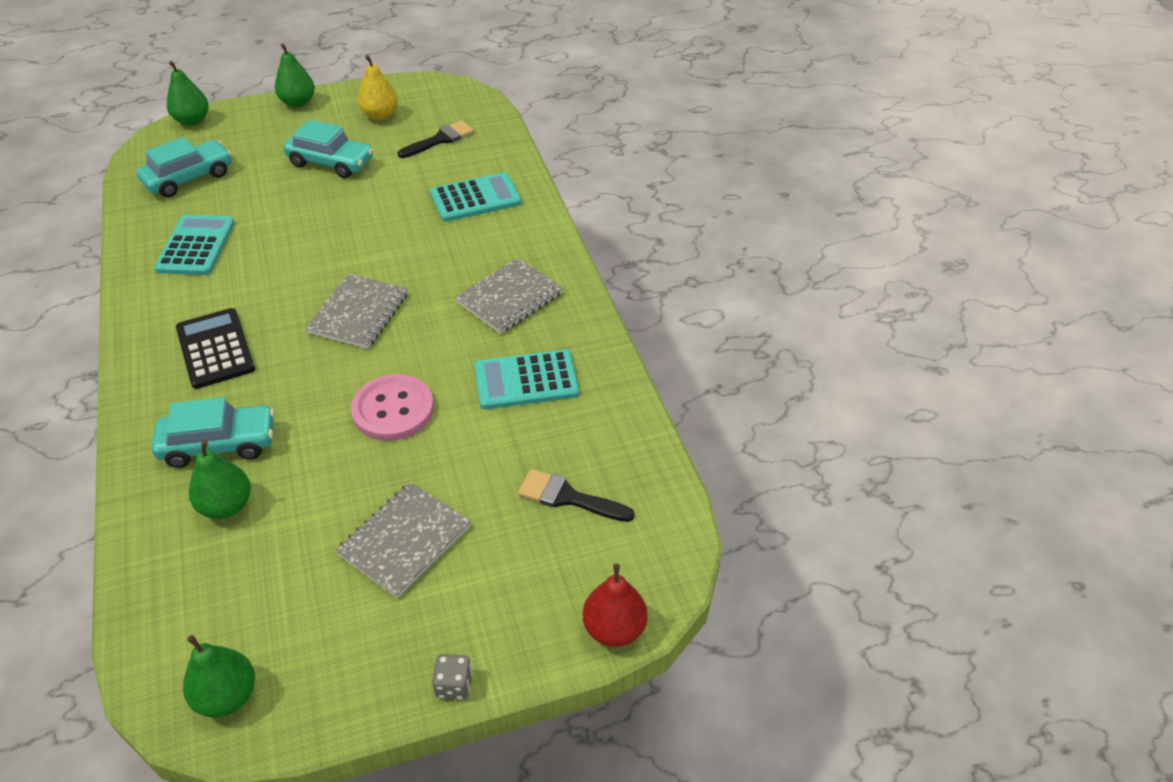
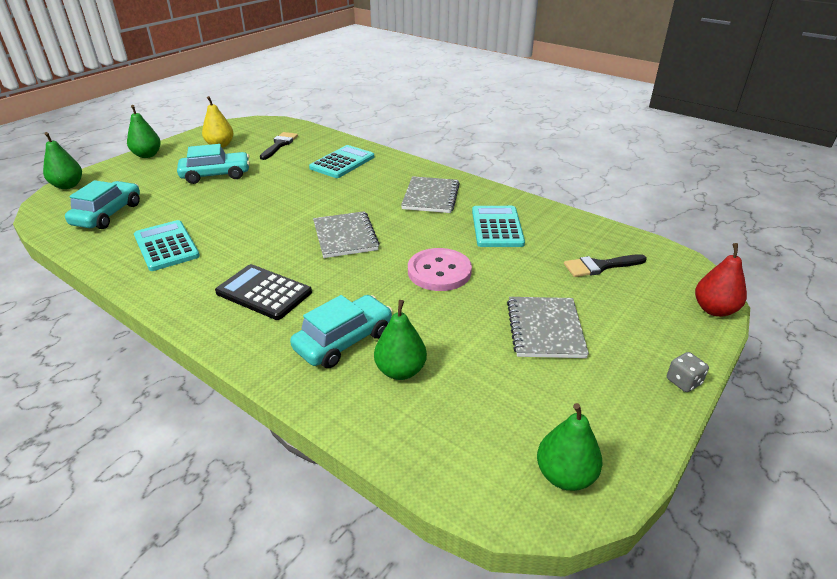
camera: 35 degrees left, 10 degrees down
turquoise calculator [474,349,579,409] -> turquoise calculator turned 135 degrees clockwise [472,206,525,247]

